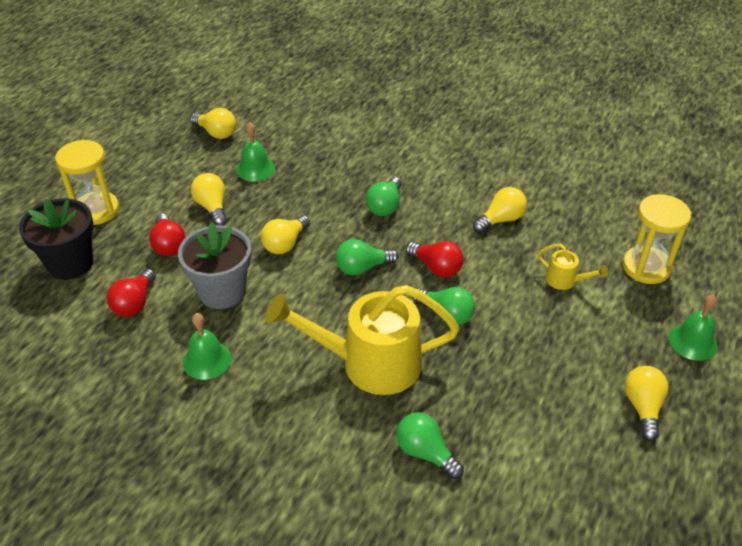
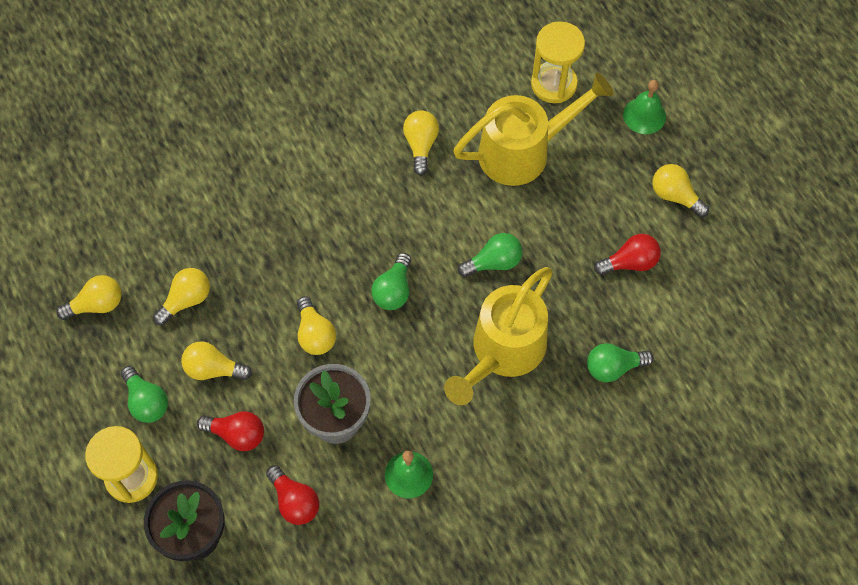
camera: 55 degrees left, 20 degrees up
green bell [236,122,275,182] -> yellow light bulb [153,268,210,325]
green light bulb [366,177,401,216] -> green light bulb moved to [121,366,168,423]
red light bulb [406,241,464,277] -> red light bulb moved to [594,234,661,275]
yellow watering can [538,244,608,290] -> yellow watering can [453,73,614,186], size x2.32

